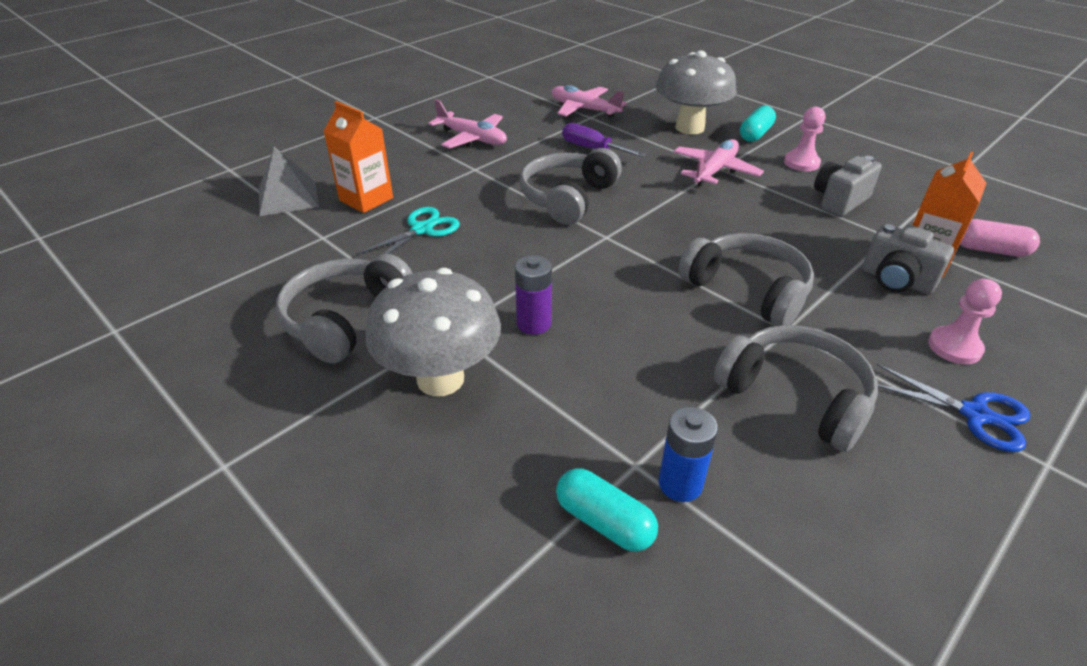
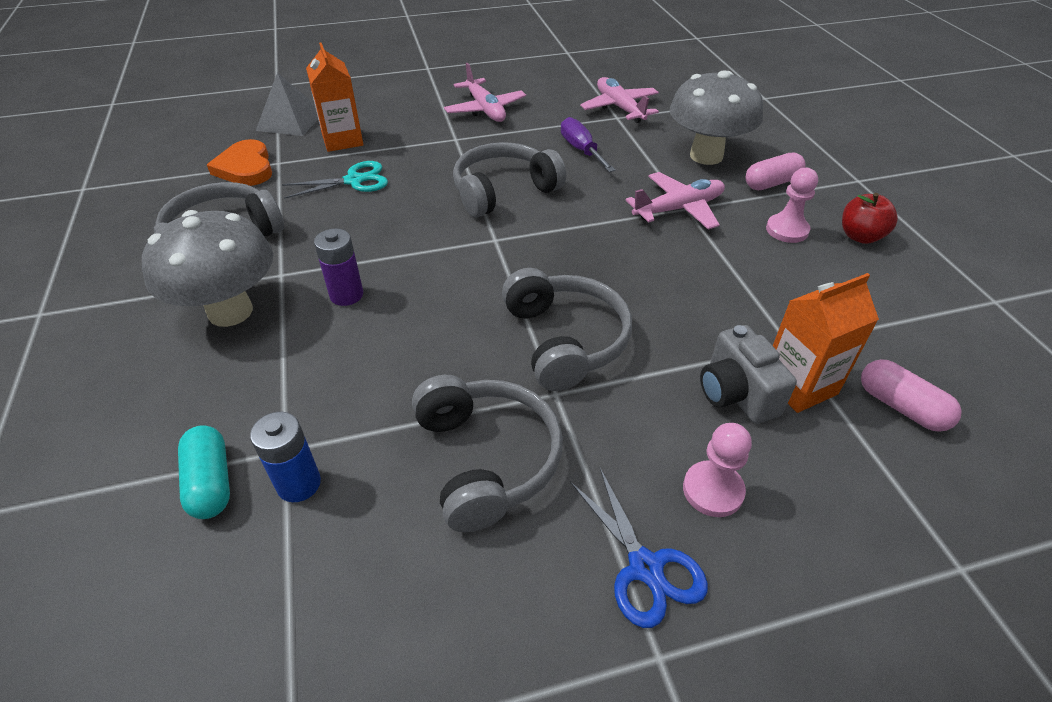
camera: 30 degrees right, 5 degrees up
turquoise capsule [740,105,776,142] -> pink capsule [745,153,806,190]
grey camera [814,156,882,216] -> none
none -> orange heart [207,139,272,186]
none -> red apple [842,193,898,244]

